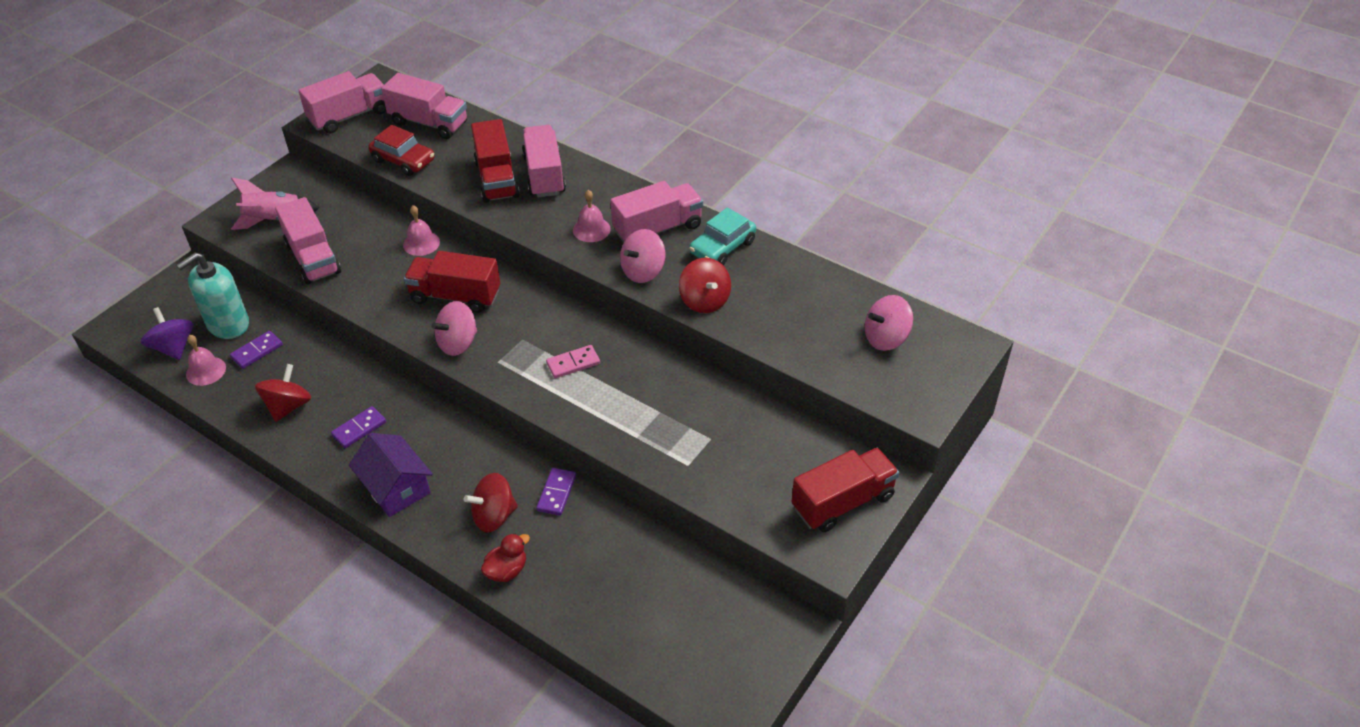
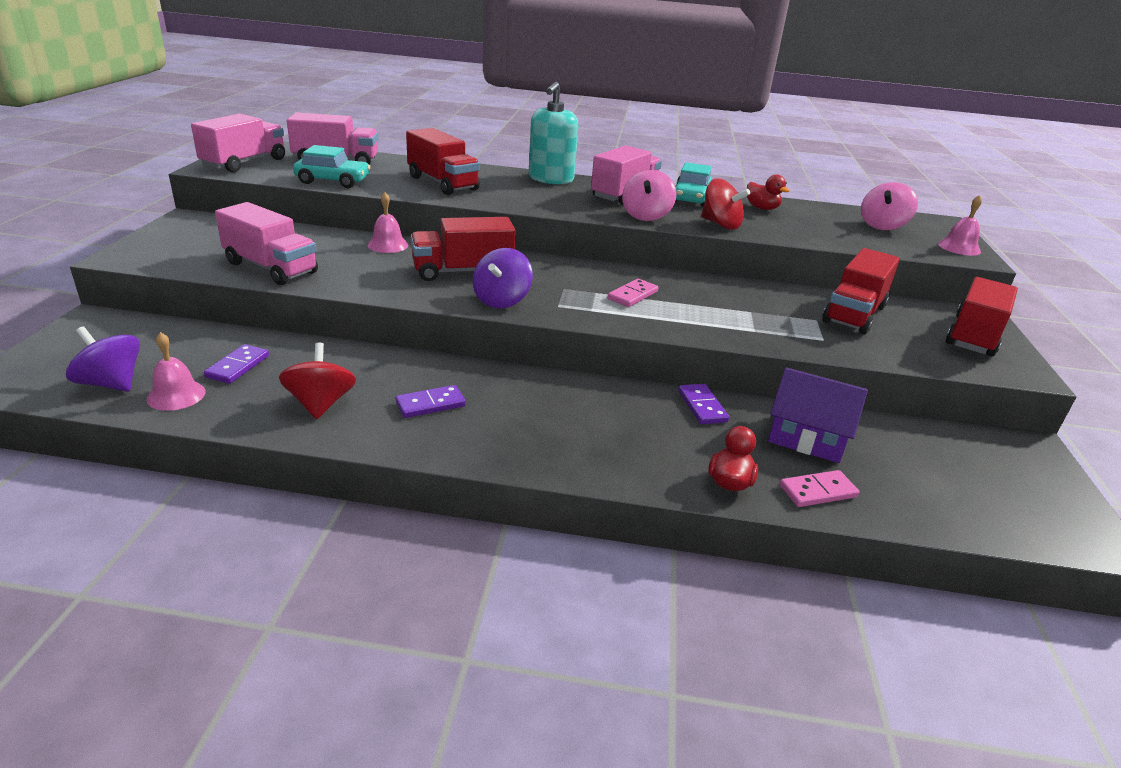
camera: 30 degrees left, 15 degrees down
turquoise soap dispenser [176,253,249,339] -> turquoise soap dispenser moved to [529,82,578,184]
pink rocket [231,178,319,230] -> none
purple domino [331,406,386,448] -> purple domino turned 45 degrees clockwise [396,385,466,418]
purple house [349,433,433,517] -> purple house moved to [768,367,868,463]
red car [368,125,435,176] -> turquoise car [293,145,371,188]
pink spinning top [431,301,477,356] -> purple spinning top [473,248,533,308]
red spinning top [464,473,518,533] -> none
pink truck [522,125,566,198] -> none
pink bell [573,190,611,242] -> pink bell moved to [938,195,982,256]
none -> red duck [747,175,790,210]
none -> pink domino [780,470,859,507]
none -> red truck [822,248,900,334]

